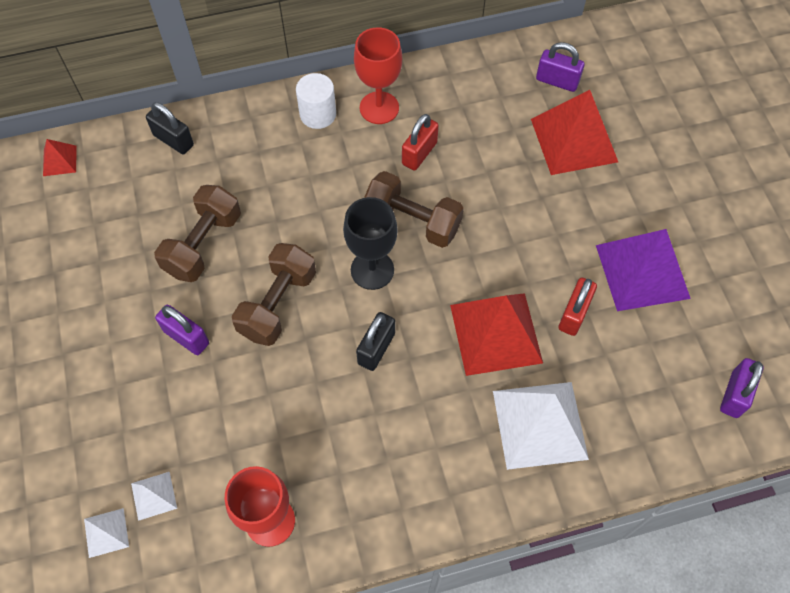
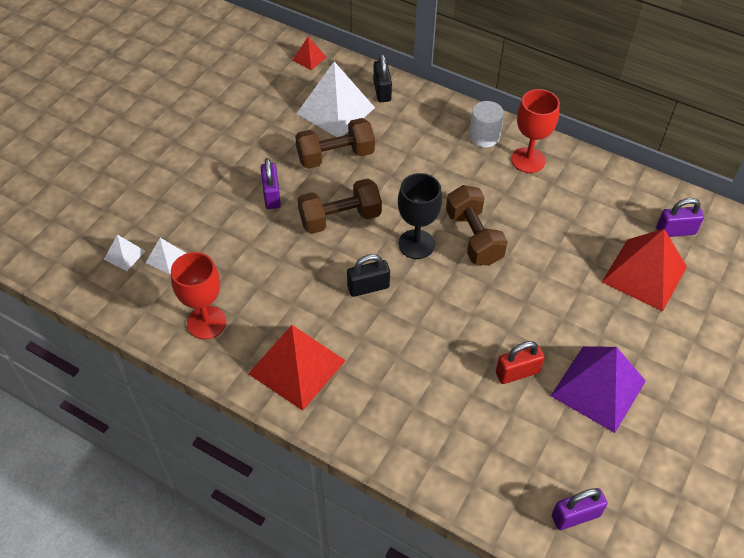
camera: 45 degrees right, 10 degrees down
red padlock [402,114,439,171] -> none
red pyramid [450,293,543,376] -> red pyramid moved to [248,325,346,411]
white pyramid [493,382,589,470] -> white pyramid moved to [296,62,375,137]
purple padlock [536,42,585,92] -> purple padlock turned 75 degrees counterclockwise [656,198,704,237]

